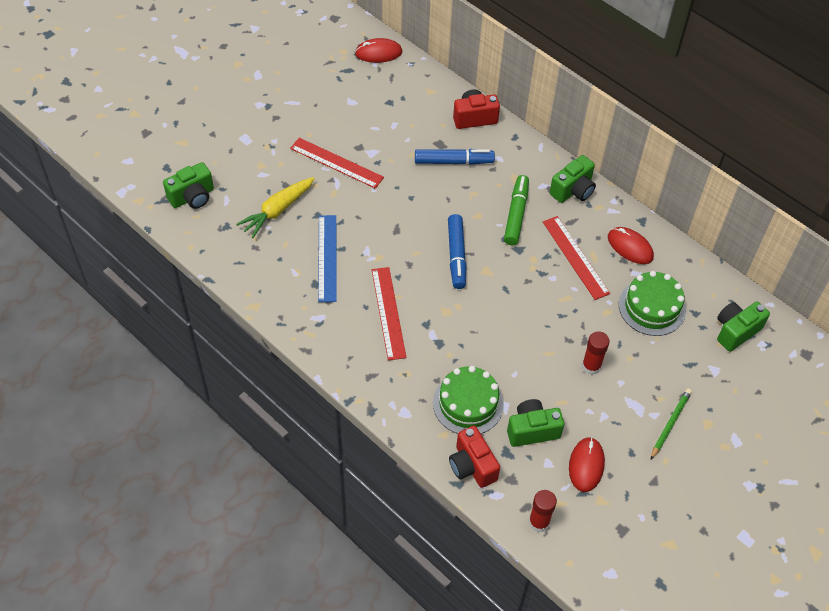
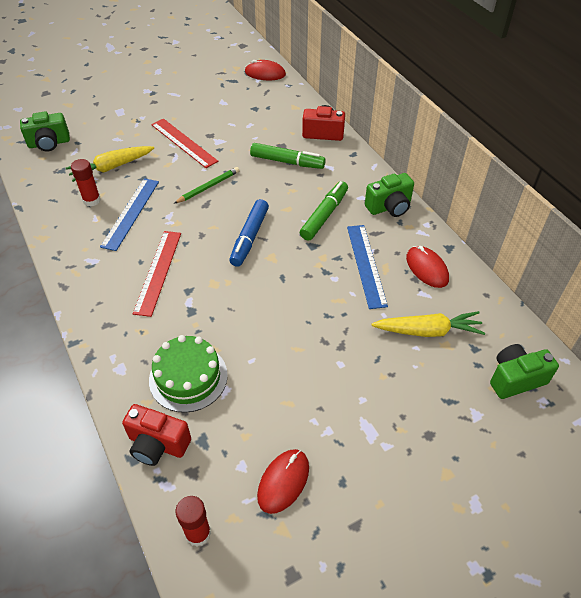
camera: 20 degrees right, 5 degrees down
blue marker [415,149,495,165] -> green marker [250,143,326,169]
red camera [449,426,500,488] -> red camera turned 60 degrees counterclockwise [122,404,191,466]
green camera [507,399,564,447] -> none
red ruler [543,216,610,300] -> blue ruler [347,225,388,309]
red glue stick [582,331,609,375] -> red glue stick moved to [71,159,101,207]
green cake [619,271,686,336] -> yellow carrot [371,311,485,337]
green pencil [651,388,692,459] -> green pencil moved to [174,167,240,204]

